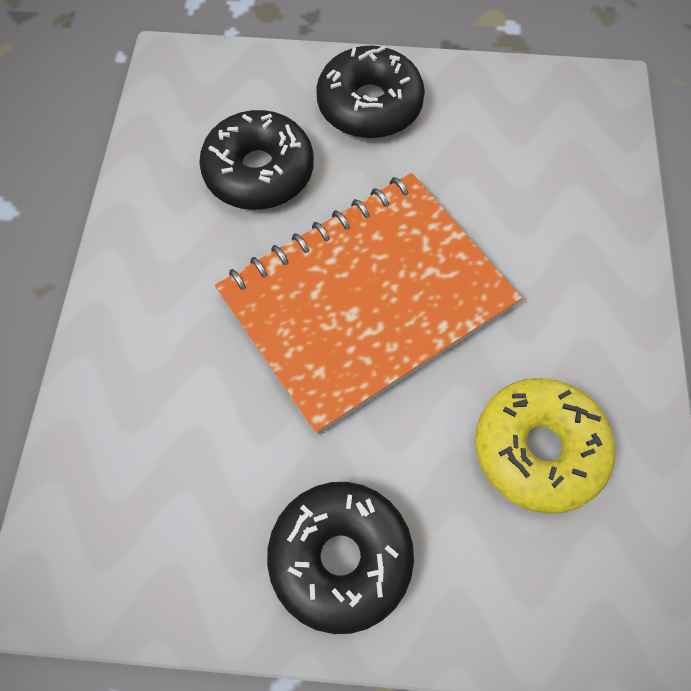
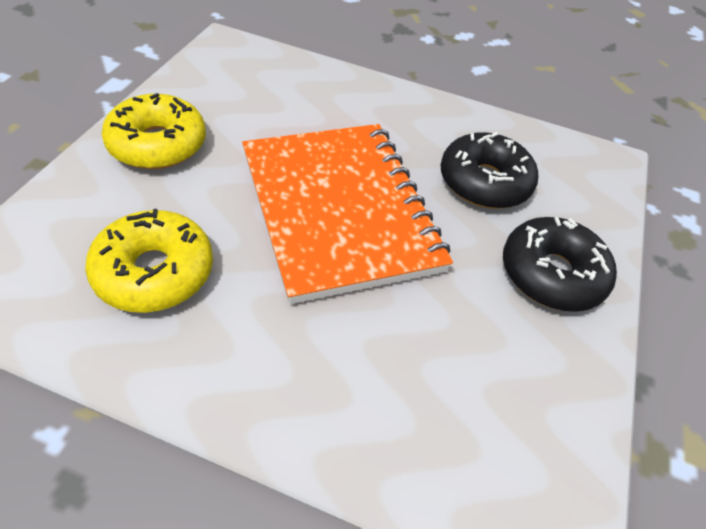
camera: 100 degrees right, 15 degrees down
black donut [267,482,414,634] -> yellow donut [102,93,206,169]

